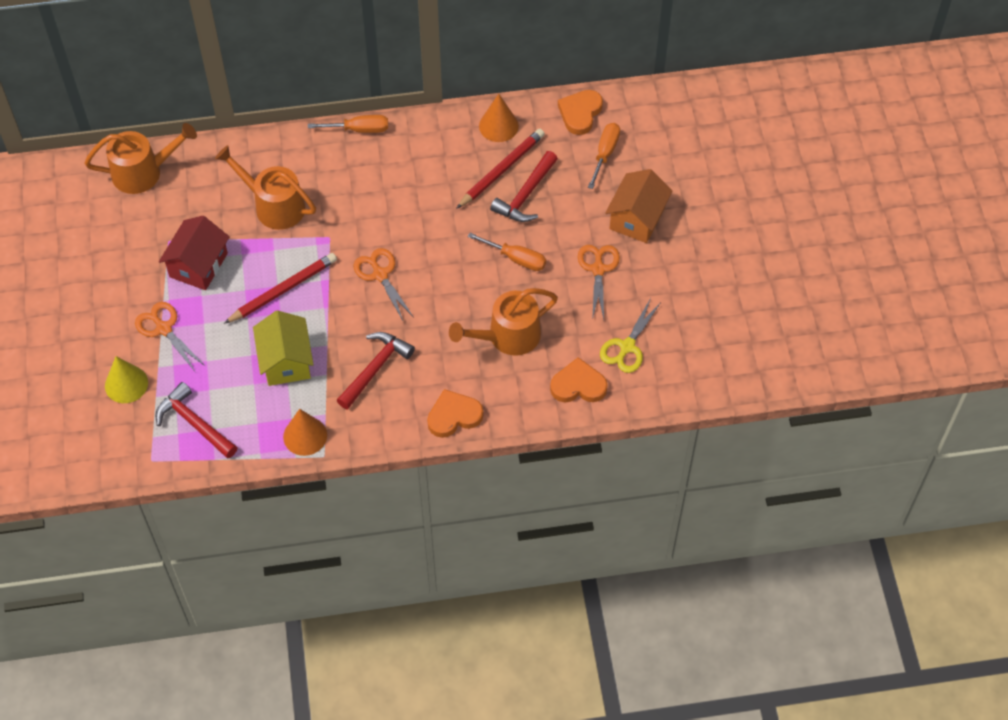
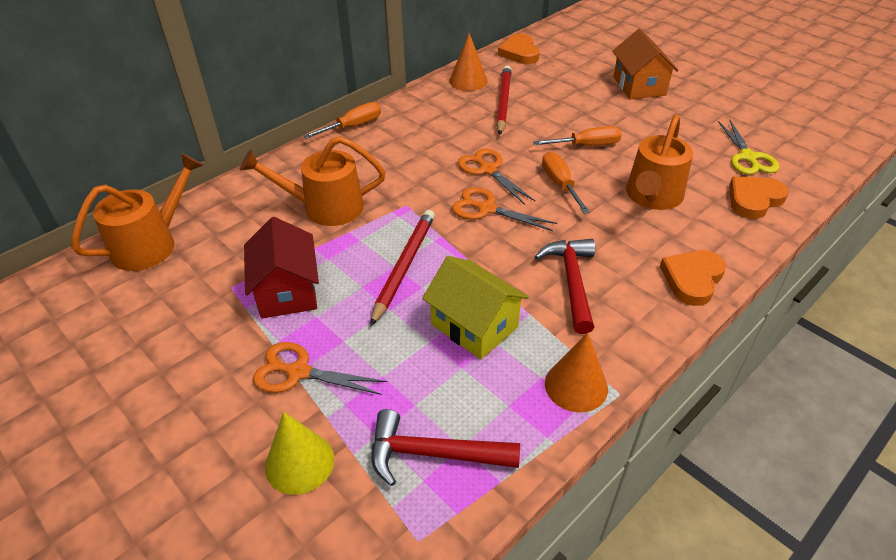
camera: 35 degrees left, 15 degrees down
red hammer [490,151,558,222] -> none
orange scissors [578,245,620,320] -> orange scissors moved to [458,148,535,205]
orange screwdriver [588,123,620,189] -> orange screwdriver moved to [542,152,590,214]

